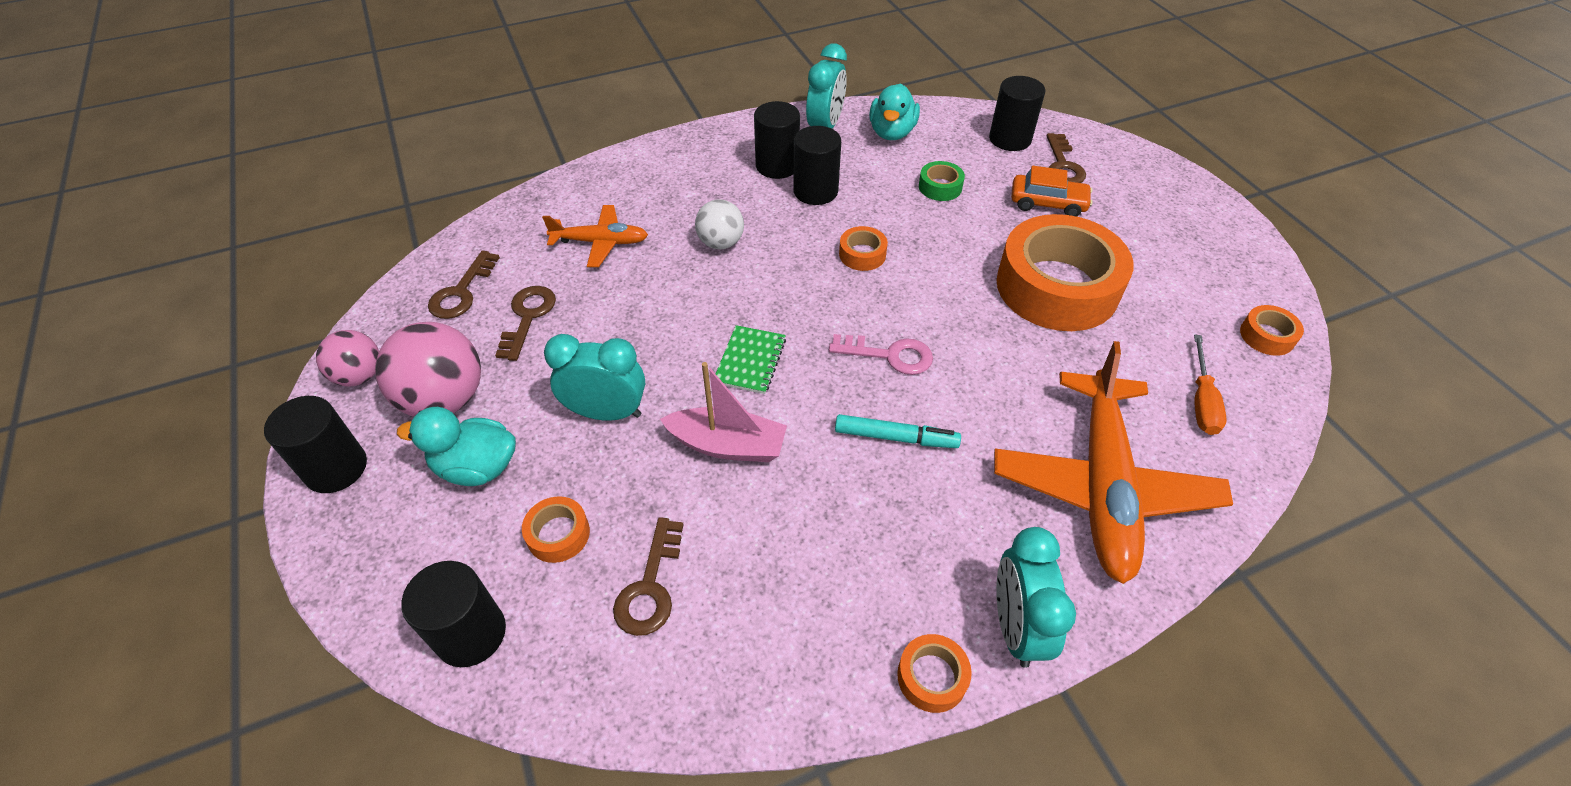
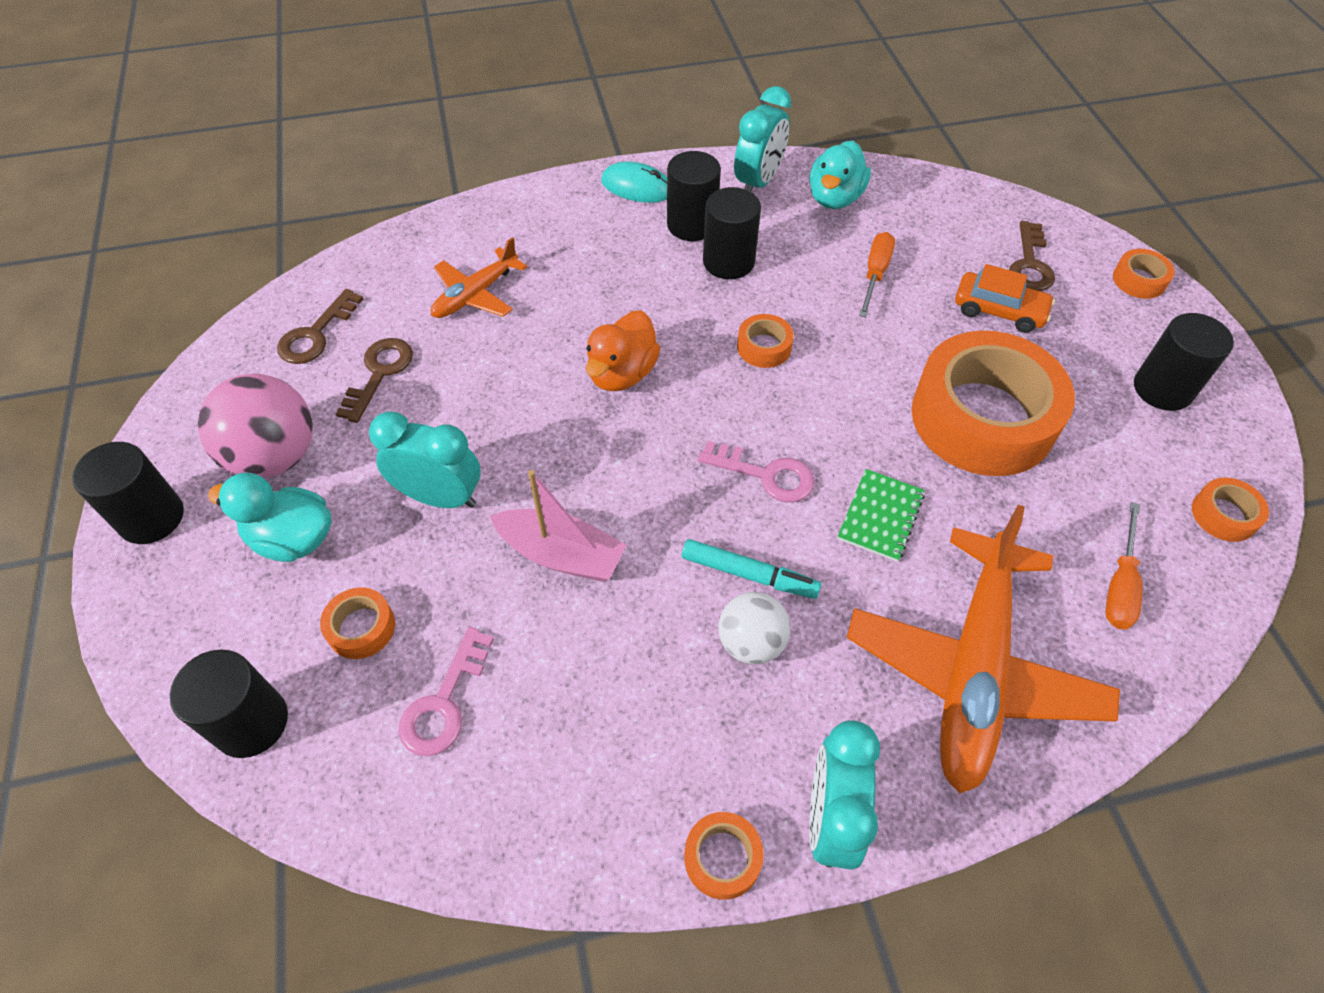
camera: 10 degrees right, 5 degrees up
pink ball [316,330,379,387] -> none
orange plane [542,205,648,267] -> orange plane turned 120 degrees clockwise [431,237,527,318]
brown key [613,517,684,636] -> pink key [399,627,494,756]
white ball [695,199,744,249] -> white ball moved to [718,592,790,664]
green notebook [716,325,786,394] -> green notebook moved to [837,469,925,562]
green tape [919,161,965,201] -> orange screwdriver [859,232,895,317]
black cylinder [989,76,1045,151] -> black cylinder moved to [1134,313,1234,411]
none -> orange duck [586,310,660,391]
none -> turquoise mouse [601,161,667,203]
none -> orange tape [1113,249,1175,299]

